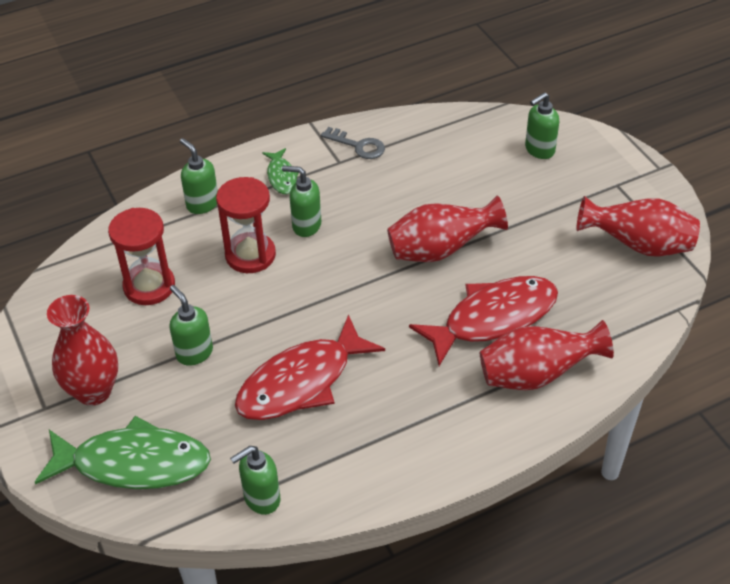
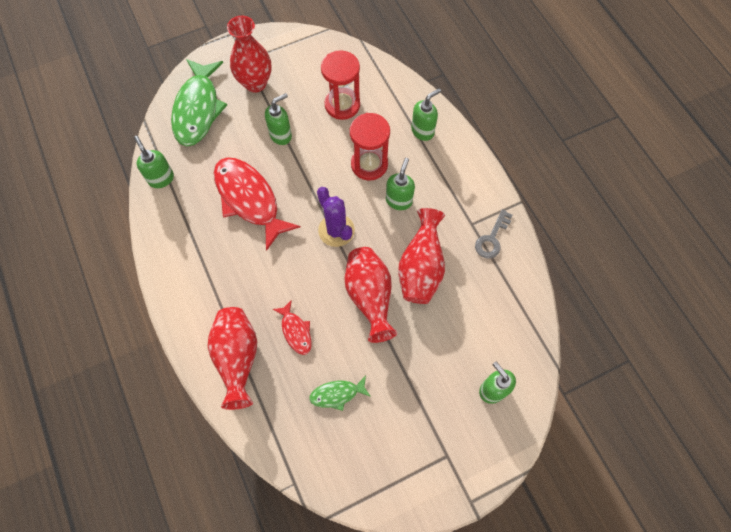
camera: 90 degrees right, 20 degrees up
green fish [262,148,299,194] -> green fish moved to [309,376,371,411]
red fish [409,276,558,366] -> red fish [273,300,312,355], size x0.48
red vase [577,196,700,257] -> red vase moved to [398,208,445,304]
none -> purple cactus [317,187,355,247]

